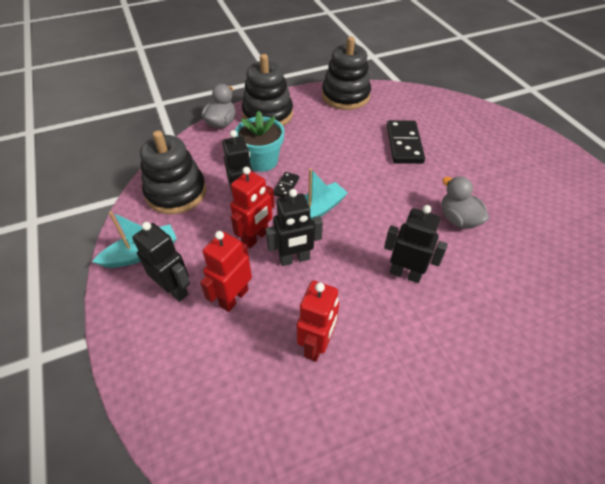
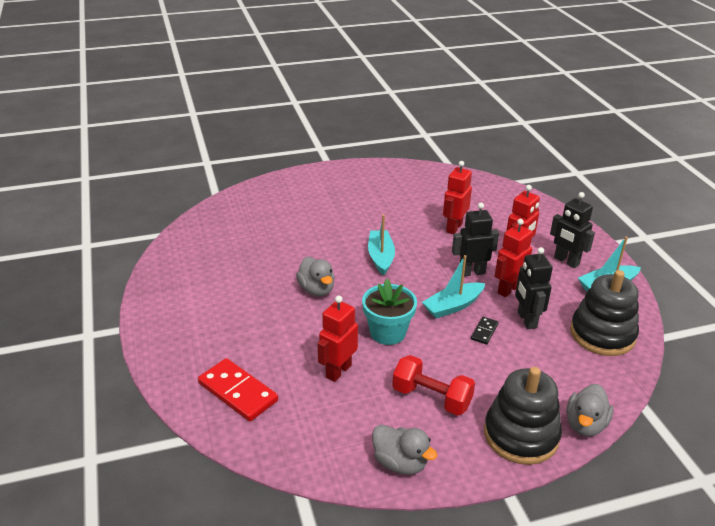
camera: 175 degrees left, 15 degrees down
turquoise flower pot [235,111,284,172] -> turquoise flower pot moved to [362,279,417,345]
black stacking toy [322,37,371,110] -> grey duck [372,424,437,475]
black robot [384,205,448,283] -> turquoise boat [368,215,395,276]
black domino [387,120,425,164] -> red robot [318,296,358,382]
none -> red domino [198,358,278,421]
none -> red dumbbell [392,355,475,416]

